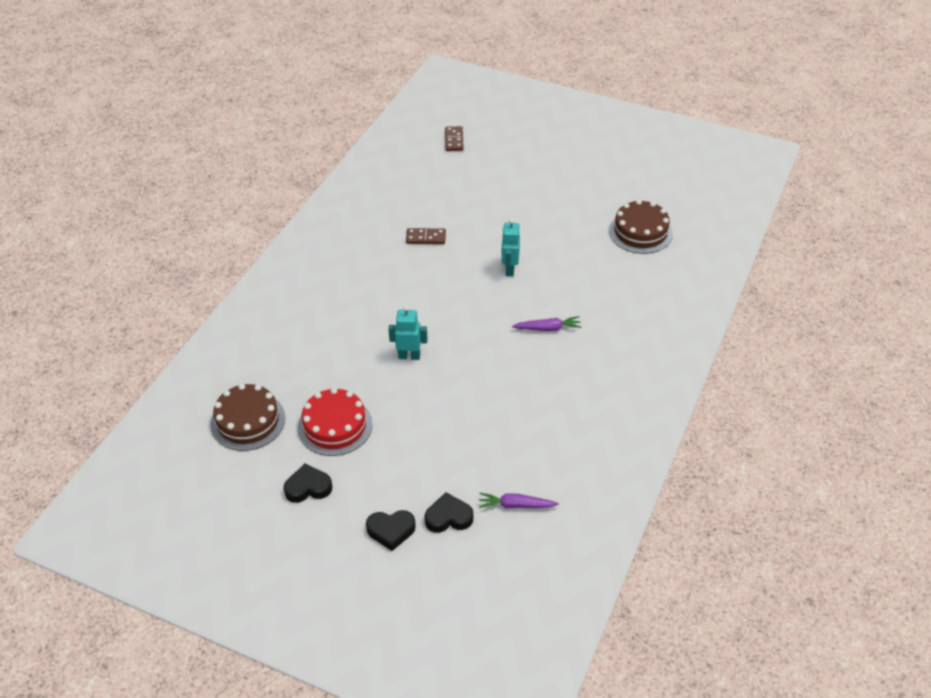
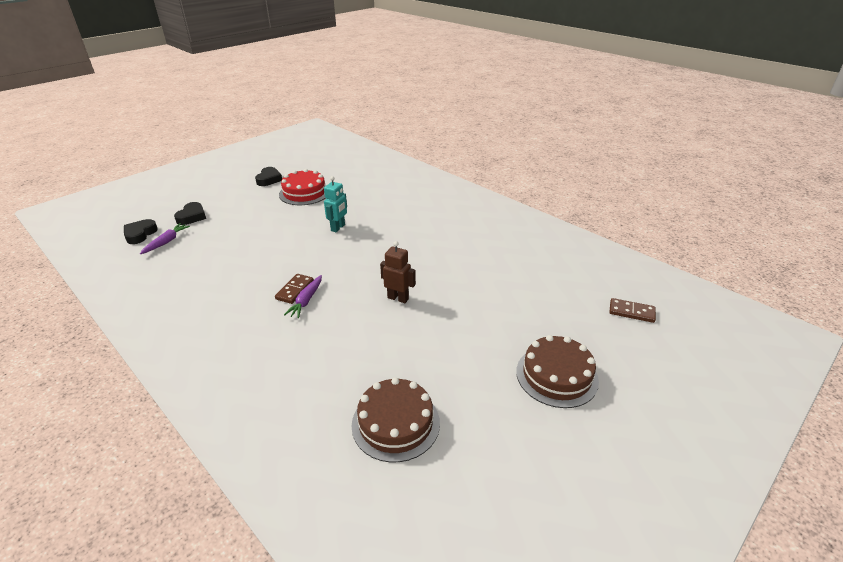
camera: 110 degrees right, 10 degrees down
brown cake [210,384,285,451] -> brown cake moved to [516,335,599,408]
black heart [366,510,416,551] -> black heart moved to [124,219,158,244]
brown domino [406,228,446,244] -> brown domino moved to [275,274,314,304]
turquoise robot [501,219,520,276] -> brown robot [380,241,416,303]

